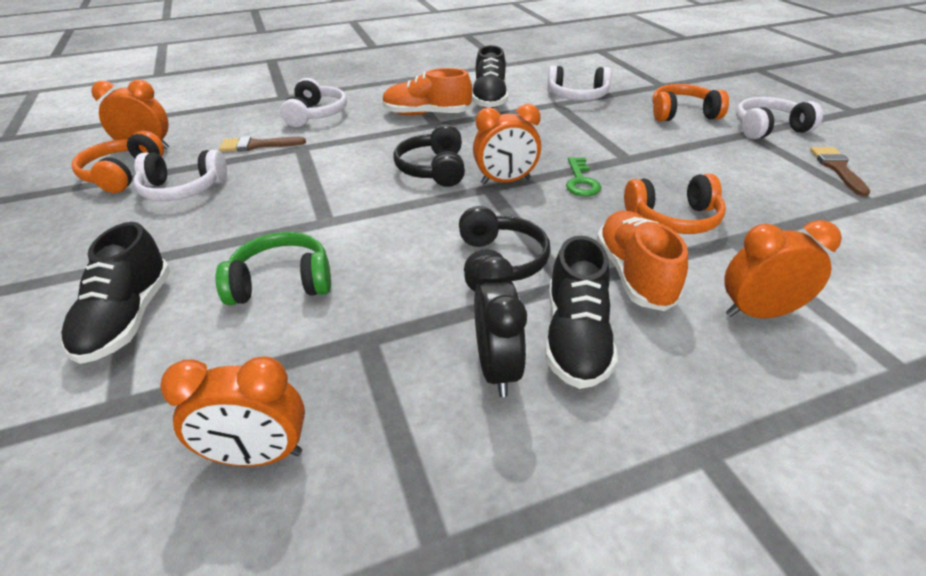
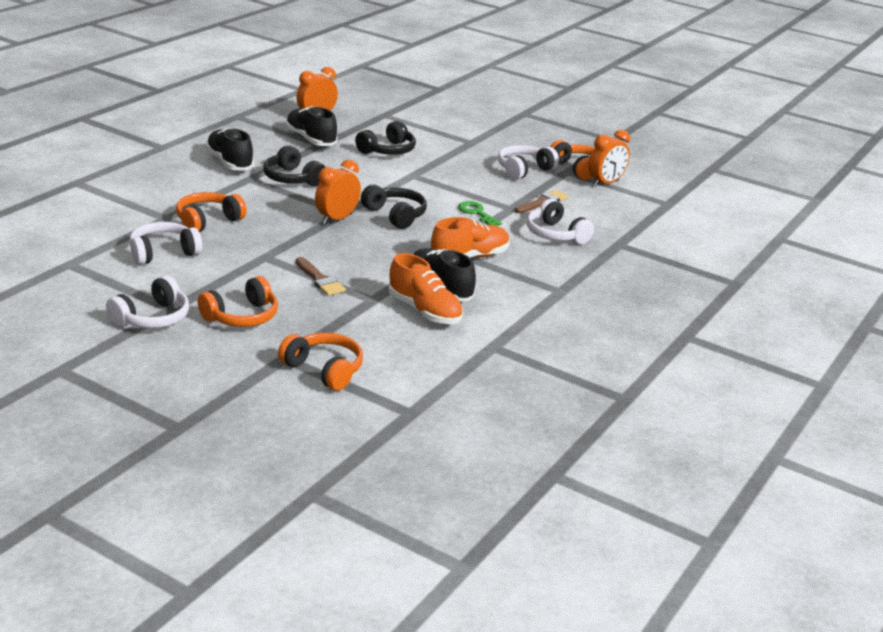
camera: 140 degrees right, 10 degrees down
black shoe [61,222,170,364] -> black shoe moved to [286,106,338,146]
green headphones [215,232,331,305] -> black headphones [355,121,416,155]
black clock [474,256,527,397] -> none
white headphones [547,66,611,101] -> white headphones moved to [129,222,202,265]
green key [566,157,601,196] -> green key moved to [458,201,502,226]
orange shoe [597,211,688,311] -> orange shoe moved to [388,253,463,324]
orange clock [725,220,842,318] -> none
brown brush [810,147,870,196] -> brown brush moved to [296,257,346,296]
none -> orange headphones [278,333,363,391]

